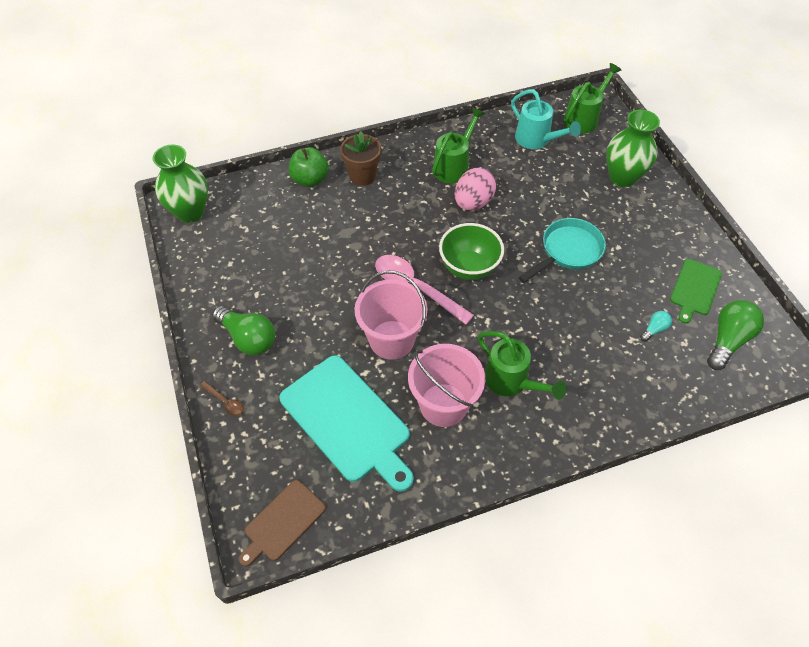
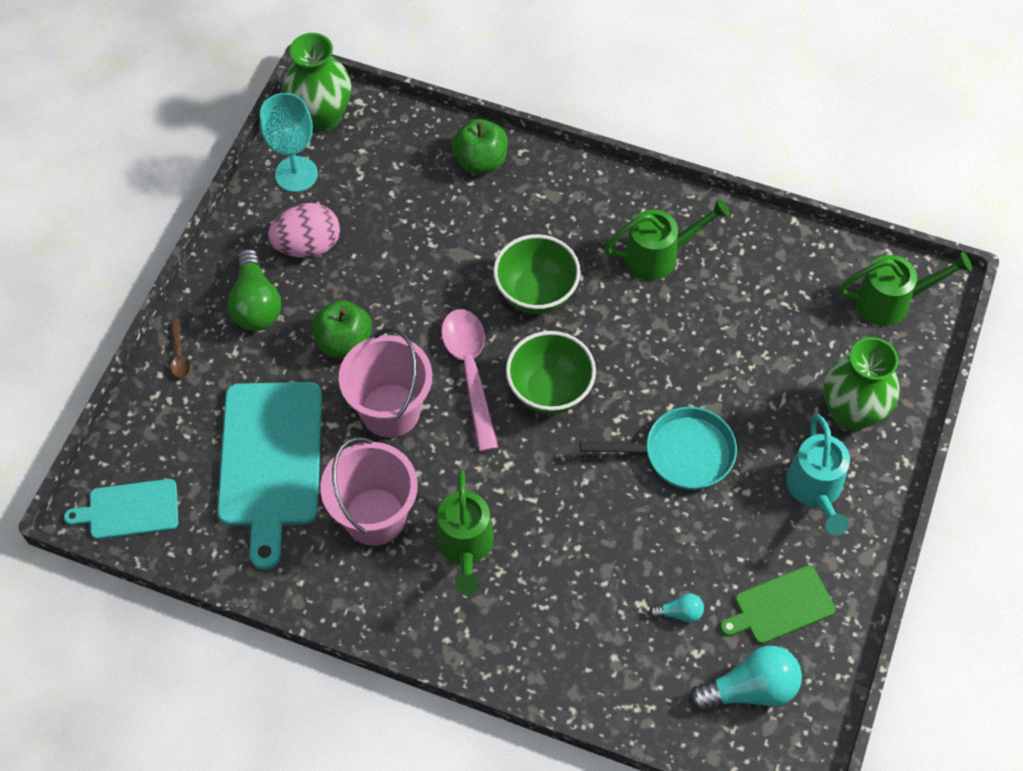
camera: 40 degrees right, 5 degrees up
brown cutting board [239,480,326,566] -> turquoise cutting board [64,479,178,539]
brown flower pot [340,131,381,186] -> none
pink egg [455,168,496,210] -> pink egg moved to [268,203,340,258]
turquoise watering can [511,89,581,149] -> turquoise watering can moved to [786,414,850,535]
green light bulb [707,300,764,370] -> turquoise light bulb [689,646,802,711]
none -> turquoise goblet [260,93,318,192]
none -> green apple [312,300,372,358]
none -> green bowl [493,234,581,314]

